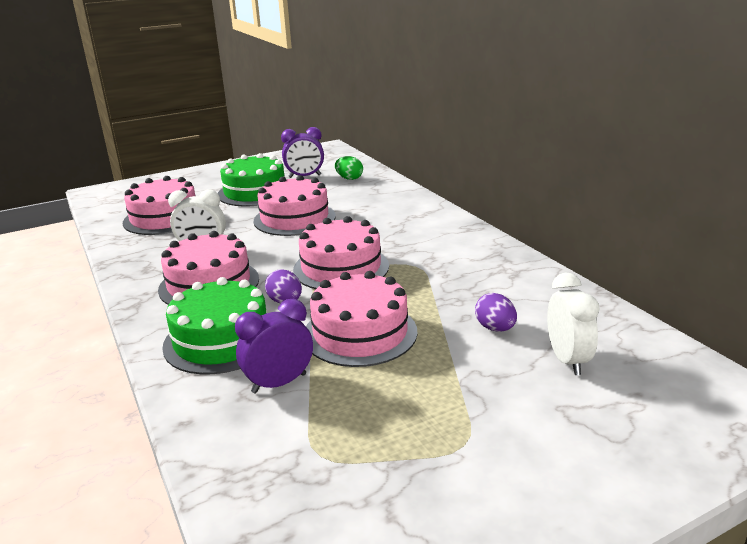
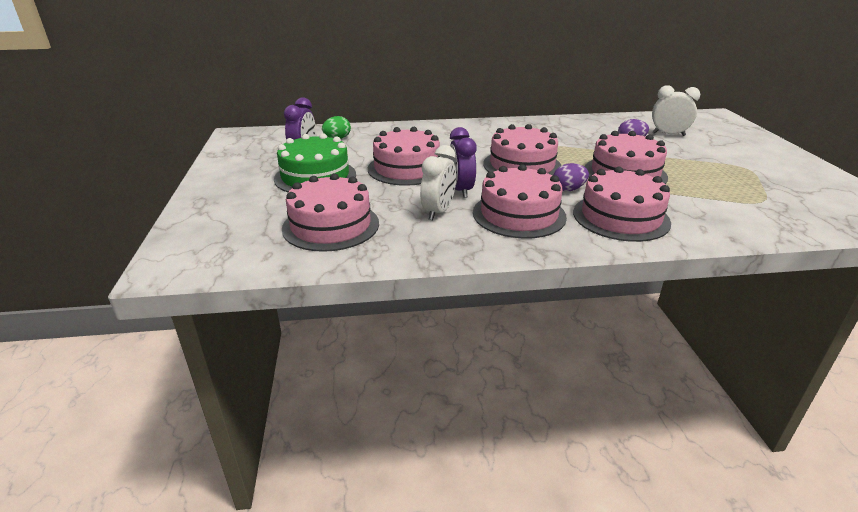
camera: 70 degrees left, 5 degrees up
green cake [162,277,267,374] -> pink cake [573,167,671,242]
purple clock [235,299,313,393] -> purple clock moved to [449,127,477,198]

